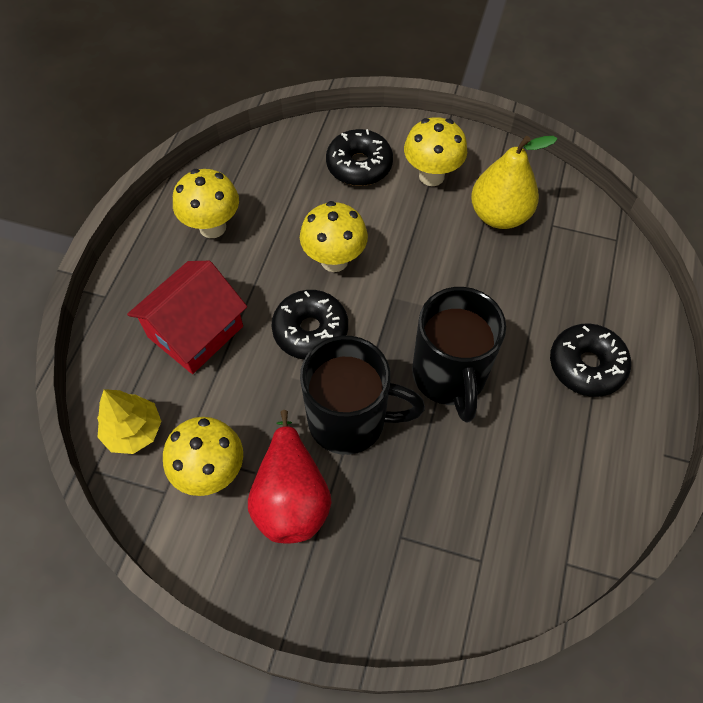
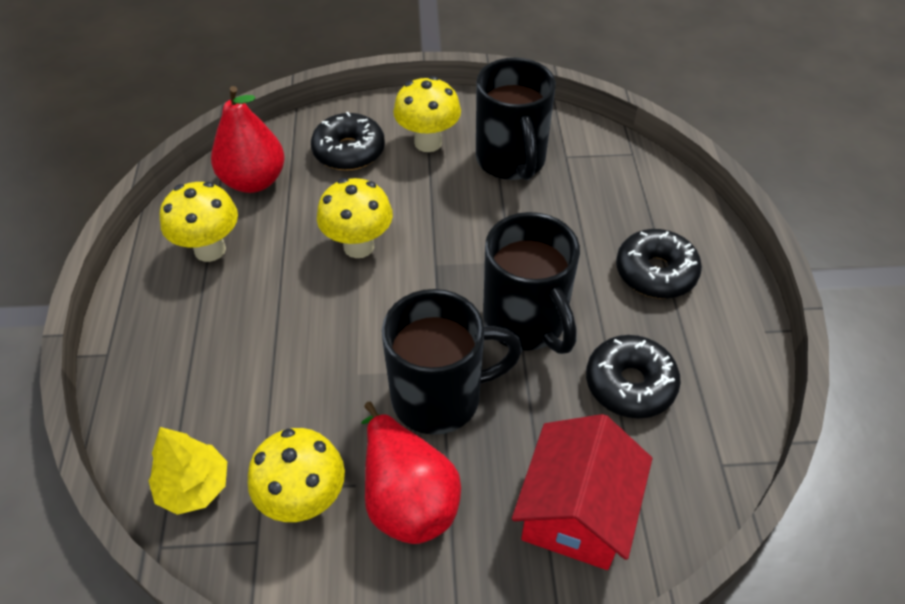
camera: 20 degrees left, 10 degrees down
red house [127,261,247,374] -> red house moved to [512,414,652,570]
black donut [271,290,348,360] -> black donut moved to [586,335,681,418]
yellow pear [471,136,557,229] -> black mug [476,58,556,180]
none -> red pear [211,86,285,193]

